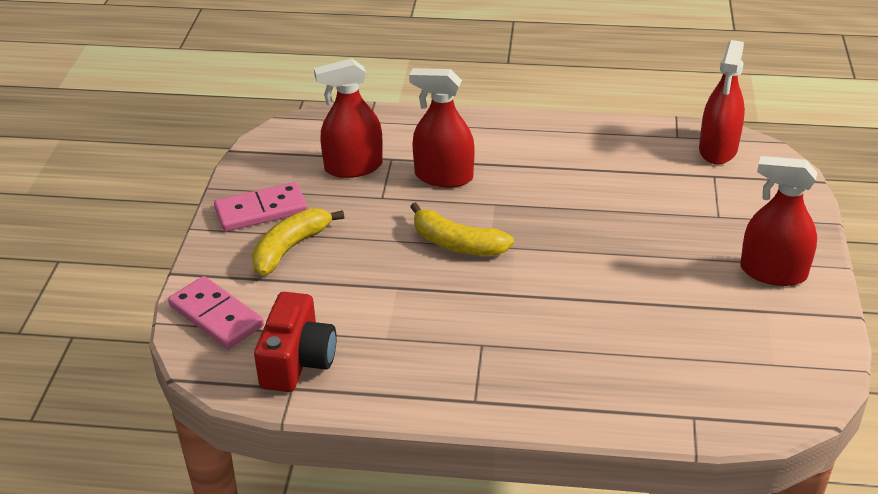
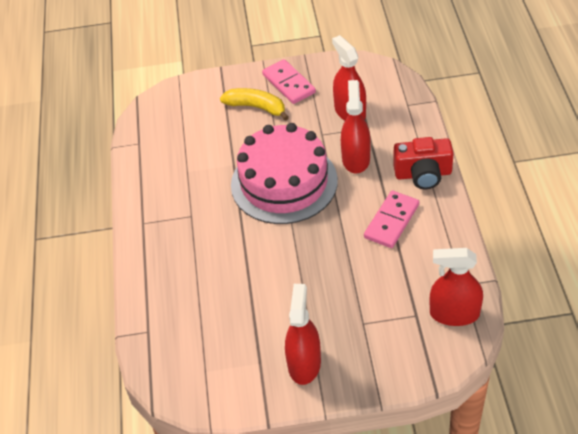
camera: 80 degrees right, 10 degrees up
pink domino [168,276,264,349] -> pink domino moved to [364,191,419,248]
red camera [254,292,337,392] -> red camera moved to [393,137,454,189]
yellow banana [410,202,514,256] -> pink cake [231,123,338,224]

